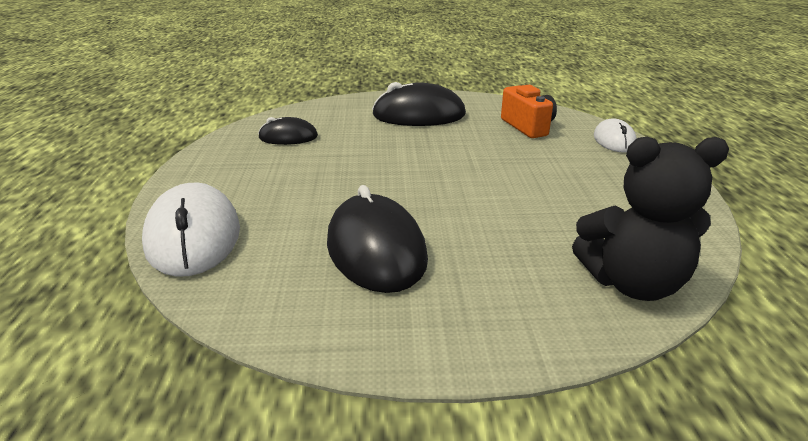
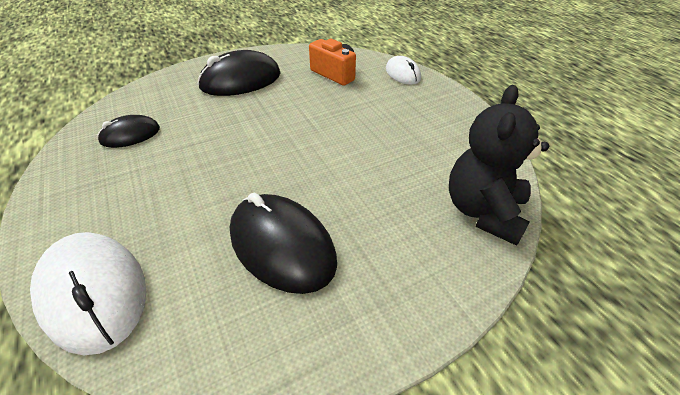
camera: 25 degrees left, 15 degrees up
black teddy bear [572,137,729,301] -> black teddy bear turned 135 degrees clockwise [449,85,549,246]

